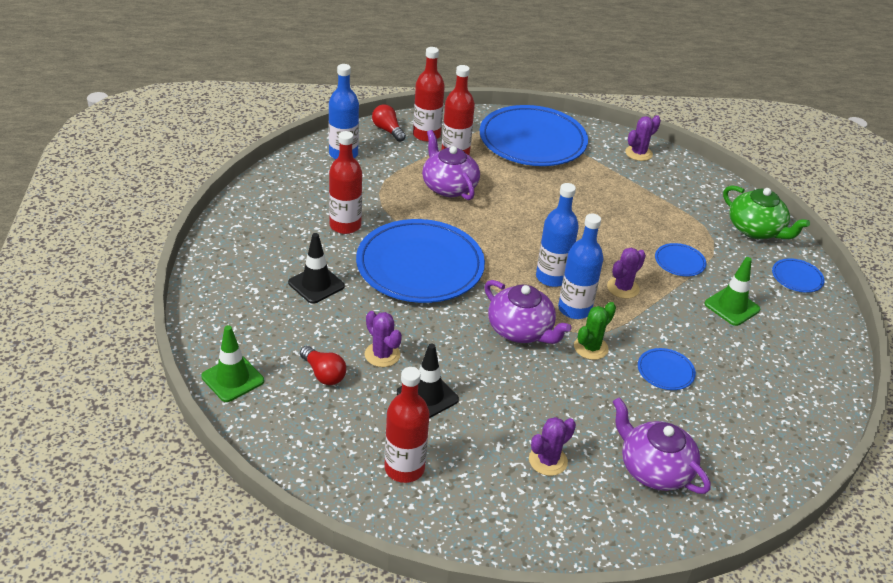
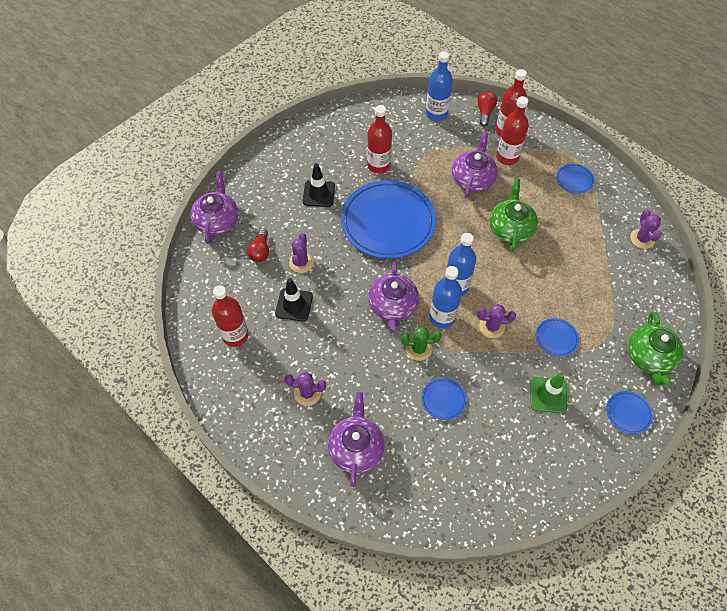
camera: 50 degrees right, 20 degrees up
green traffic cone [201,325,264,402] -> purple teapot [190,171,239,244]
blue plate [480,105,588,166] -> blue plate [556,164,594,194], size x0.41
purple cactus [625,115,661,161] -> purple cactus turned 75 degrees clockwise [630,210,662,249]
none -> green teapot [489,179,538,252]

